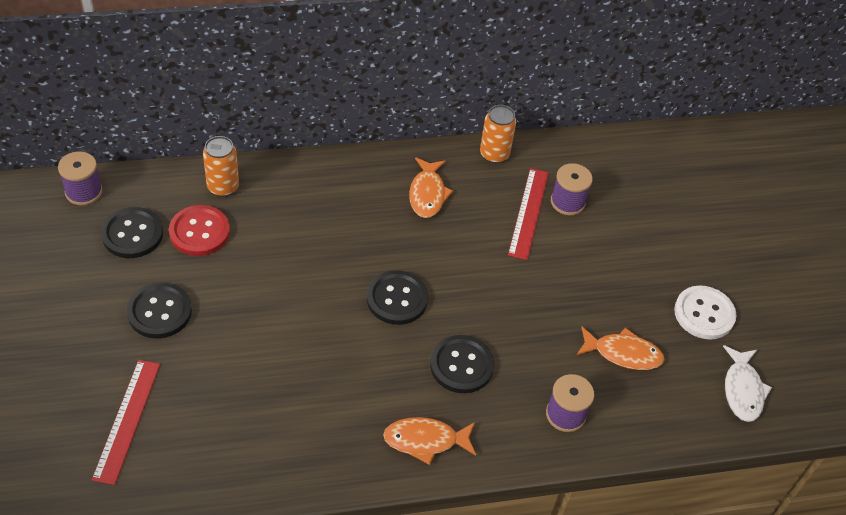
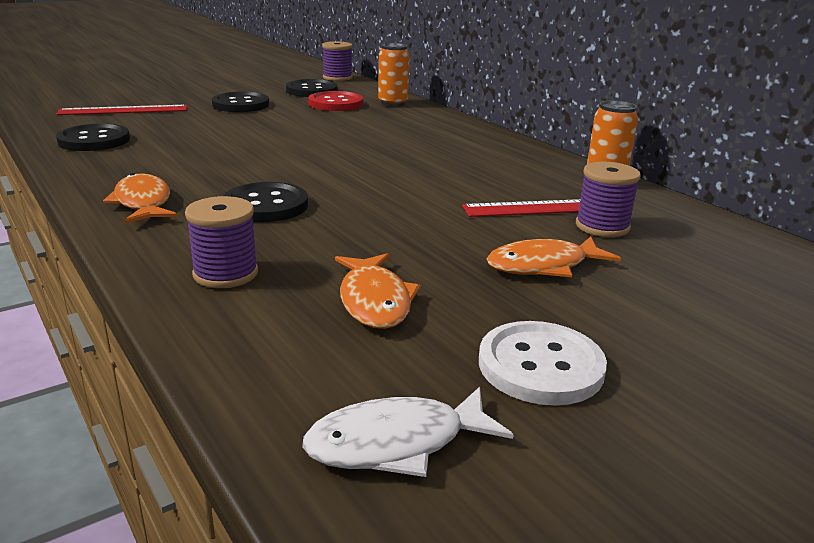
camera: 70 degrees right, 25 degrees down
black button [367,270,428,325] -> black button moved to [56,124,130,151]
orange fish [409,157,453,218] -> orange fish moved to [487,236,621,277]

